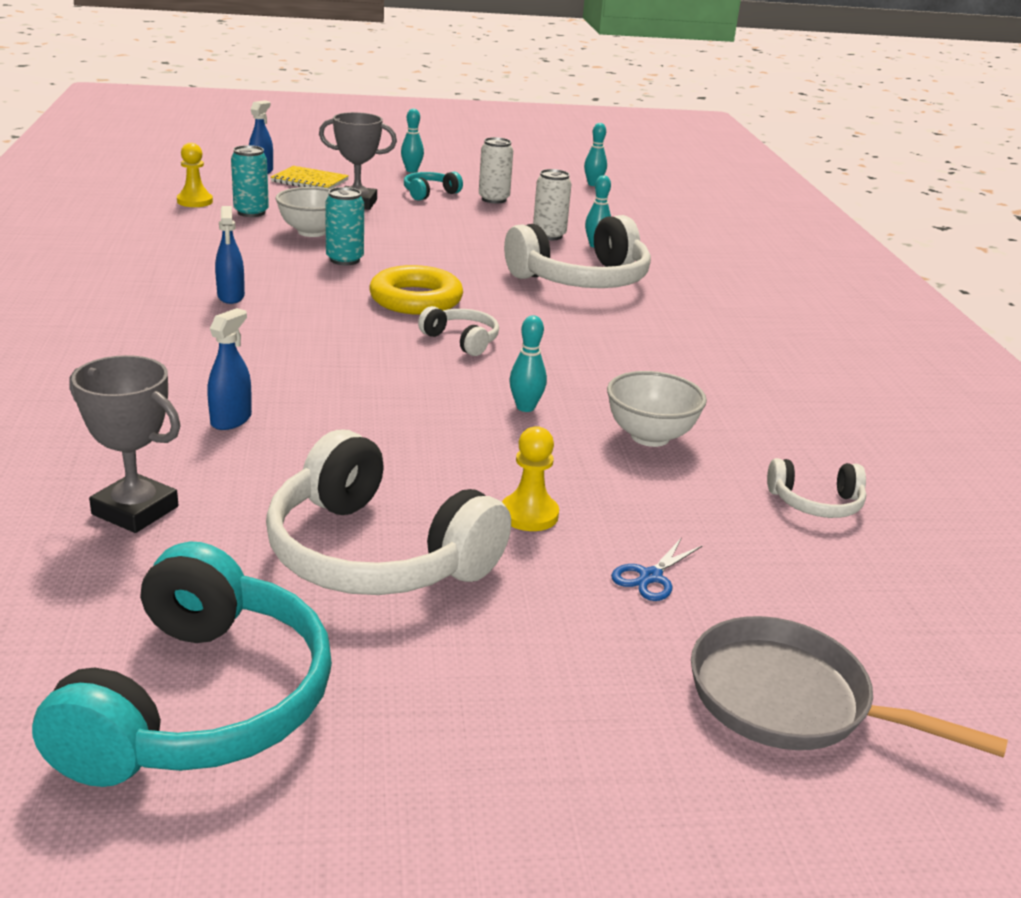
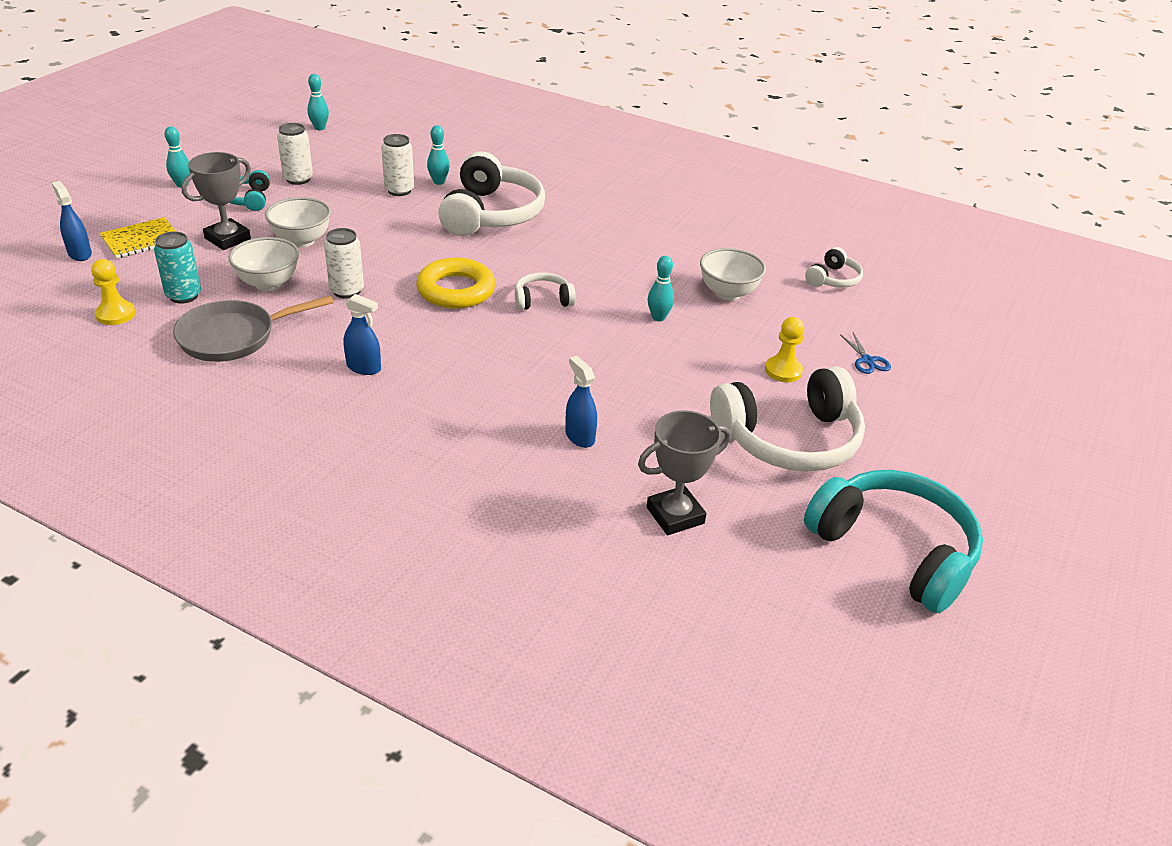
camera: 55 degrees left, 10 degrees up
turquoise can [325,187,364,265] -> white can [324,228,364,298]
grey pan [691,616,1008,758] -> grey pan moved to [173,296,333,362]
none -> white bowl [265,197,331,247]

